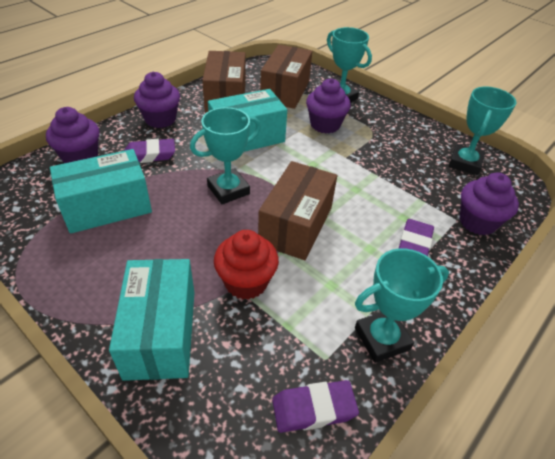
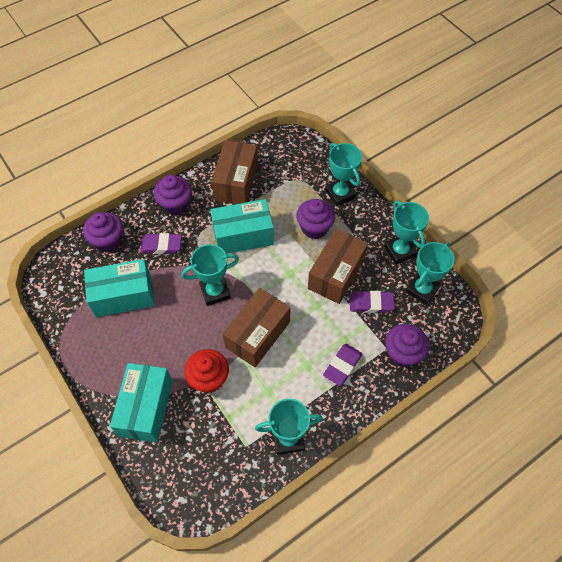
camera: 15 degrees right, 15 degrees up
brown box [260,45,312,109] -> brown box moved to [308,229,368,304]
purple eraser [272,380,359,433] -> purple eraser moved to [350,291,394,313]
none -> turquoise trophy [384,200,429,265]

